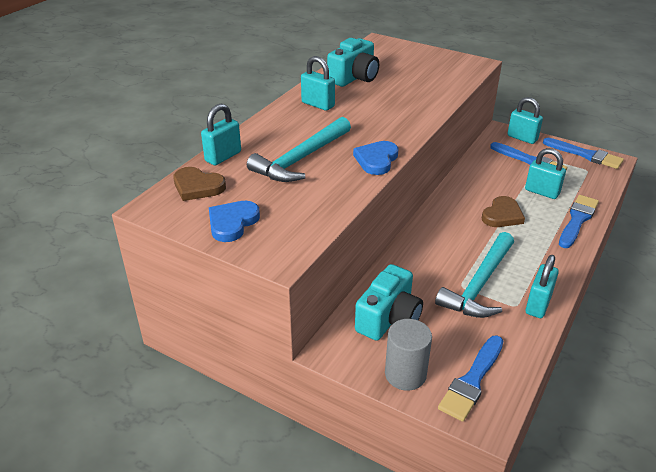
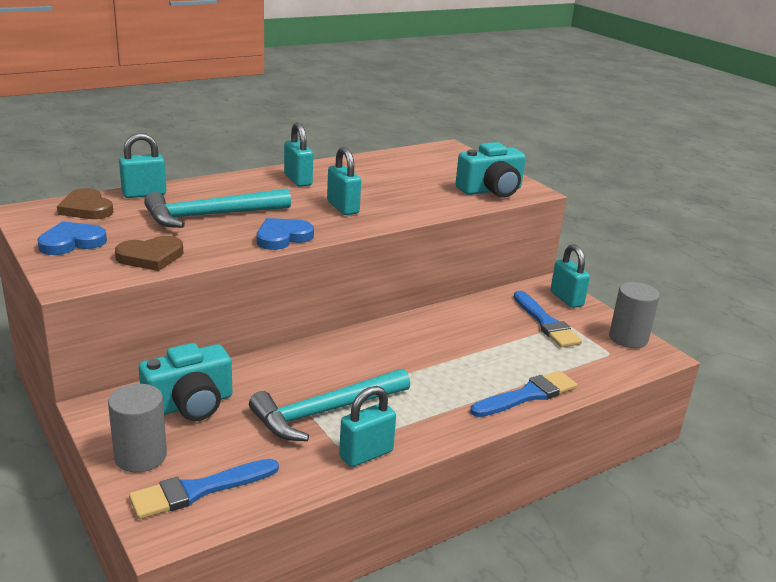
camera: 25 degrees right, 10 degrees down
turquoise camera [327,38,379,87] -> turquoise camera moved to [455,142,526,198]
brown heart [482,196,525,227] -> brown heart moved to [115,236,184,271]
turquoise padlock [525,148,566,199] -> turquoise padlock moved to [327,147,361,215]
blue brush [543,138,624,169] -> grey cylinder [609,282,660,348]

